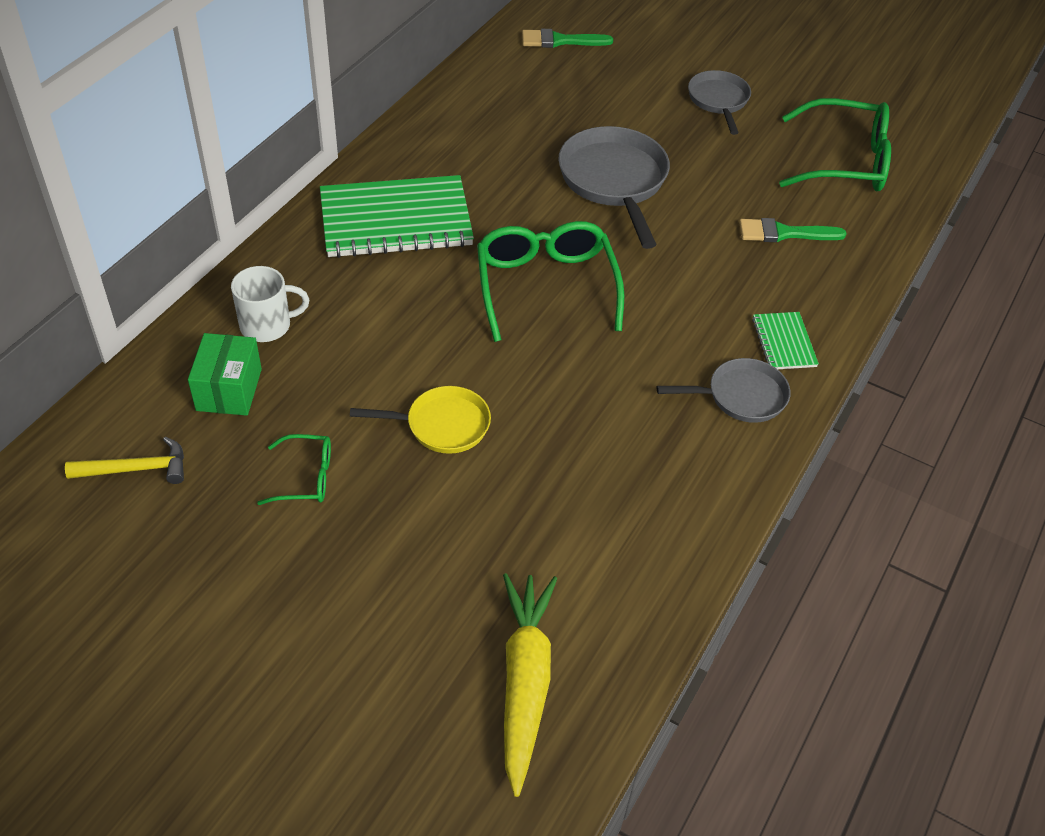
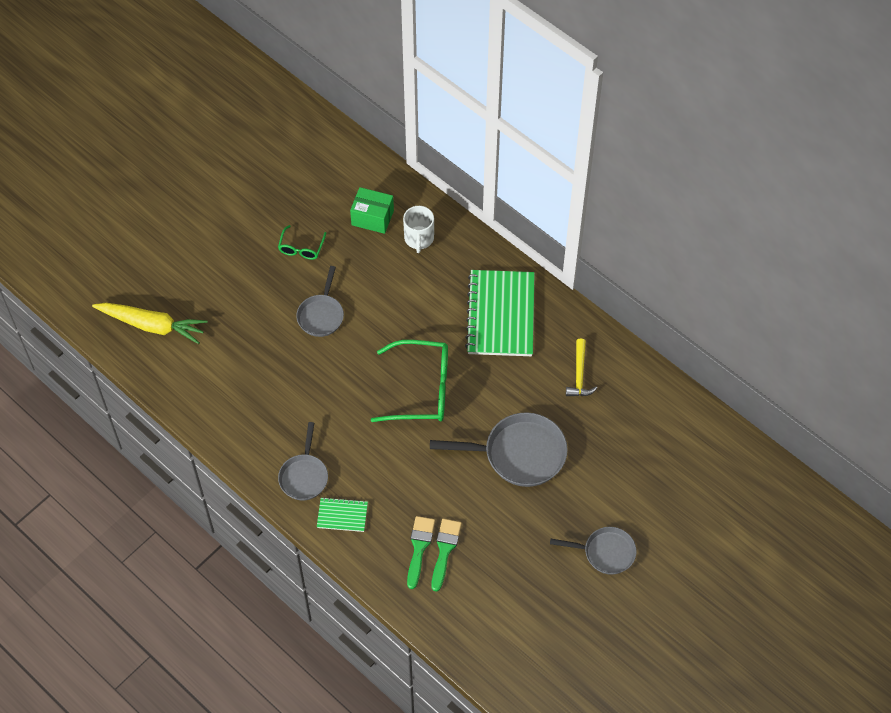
camera: 105 degrees right, 10 degrees up
yellow hammer [65,436,184,484] -> yellow hammer moved to [566,339,597,396]
yellow pan [350,386,491,454] -> grey pan [296,266,344,337]
green brush [522,29,613,48] -> green brush moved to [407,516,435,589]
green glasses [779,98,891,191] -> none

